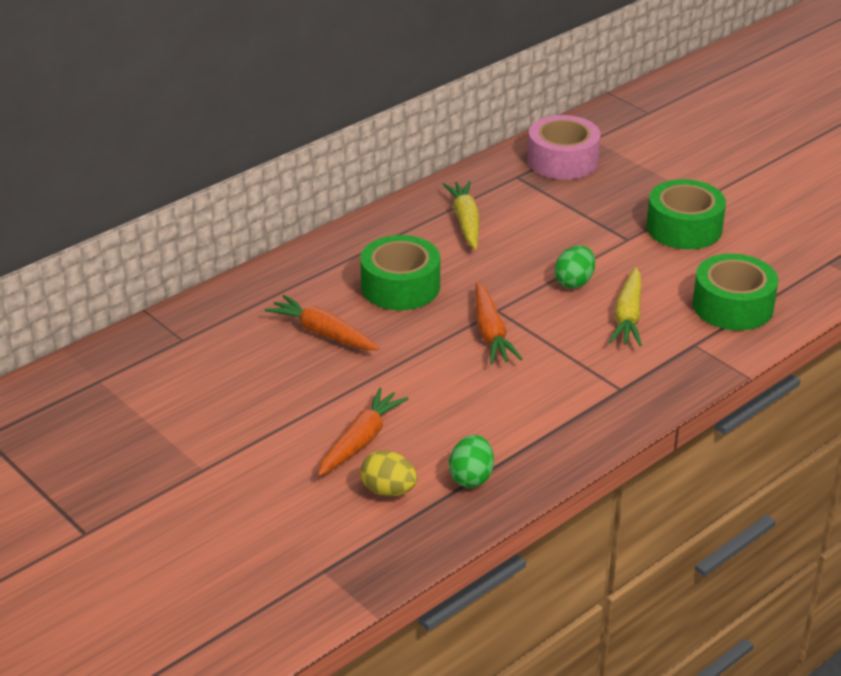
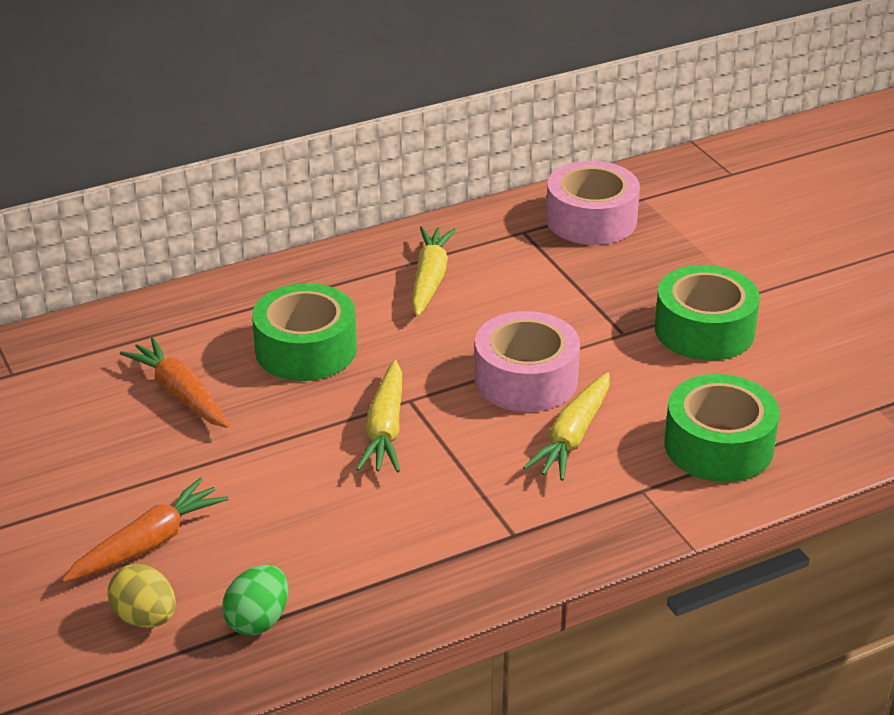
camera: 15 degrees right, 0 degrees up
orange carrot [475,283,522,364] -> yellow carrot [356,360,402,473]
green egg [555,245,595,289] -> pink tape [475,311,580,412]

